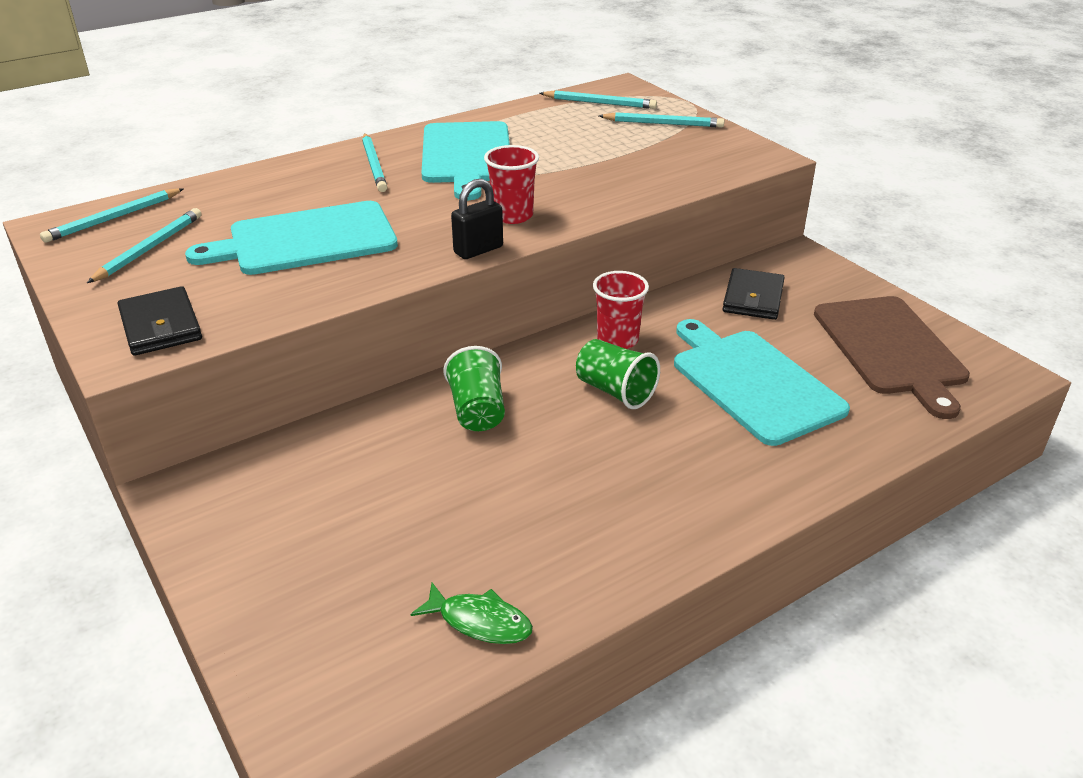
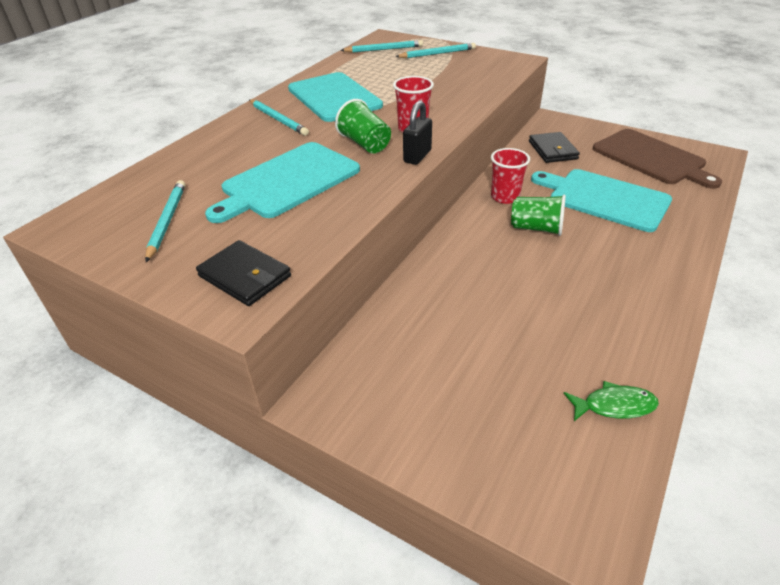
camera: 25 degrees left, 5 degrees up
turquoise pencil [40,188,184,243] -> none
green cup [443,346,505,431] -> green cup moved to [335,99,391,154]

